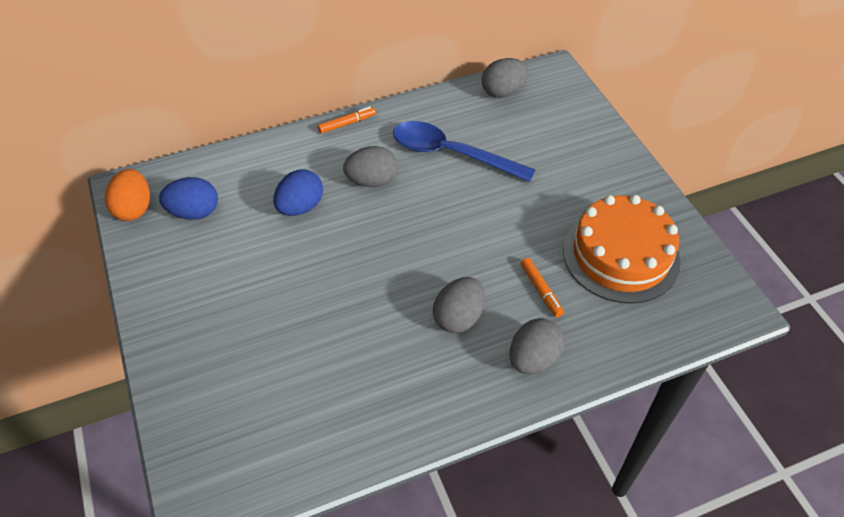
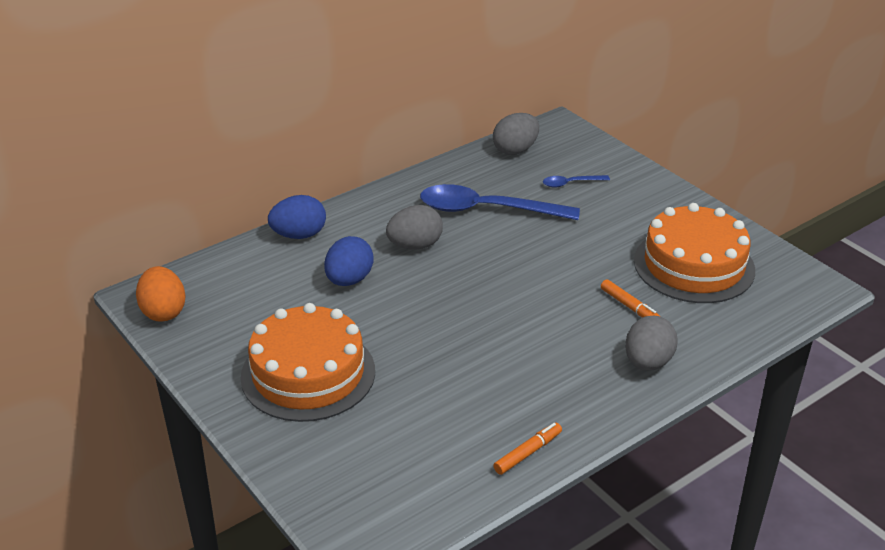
camera: 15 degrees left, 15 degrees down
blue egg [159,177,218,220] -> blue egg moved to [268,195,326,239]
orange marker [318,107,376,134] -> orange marker moved to [493,423,562,475]
grey egg [433,277,485,333] -> none
none -> orange cake [240,303,375,422]
none -> blue spoon [543,175,610,188]

